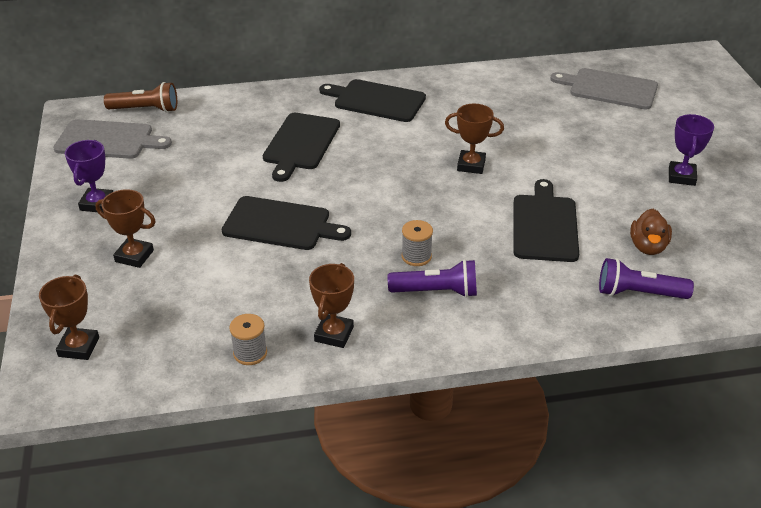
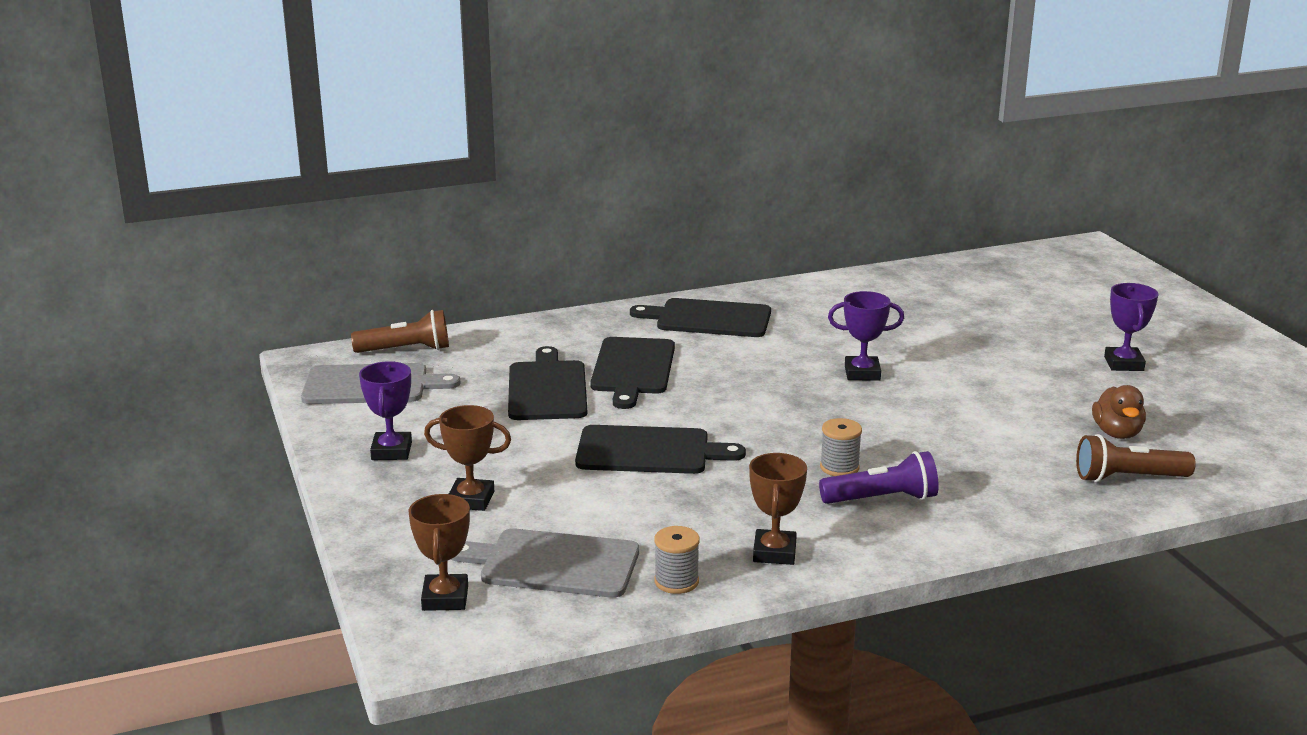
camera: 10 degrees left, 15 degrees down
brown trophy [445,104,504,174] -> purple trophy [828,291,904,381]
black cutting board [514,179,579,262] -> black cutting board moved to [508,346,587,420]
grey cutting board [550,68,658,110] -> grey cutting board moved to [451,528,639,598]
purple flashlight [599,258,694,299] -> brown flashlight [1076,434,1196,482]

